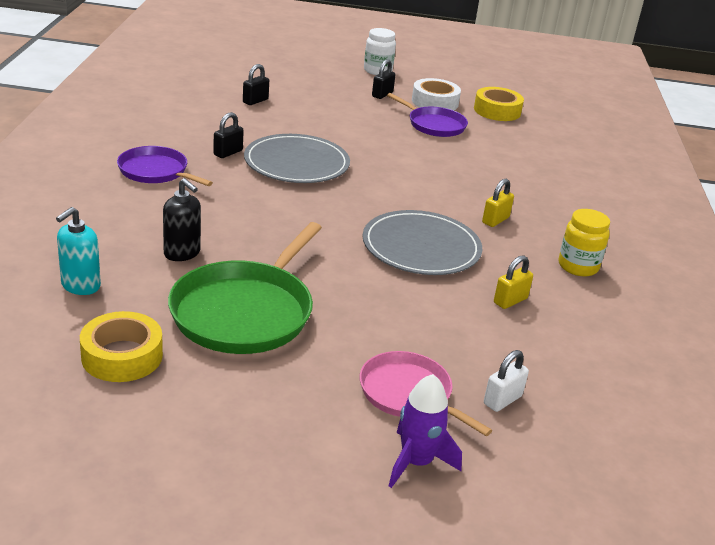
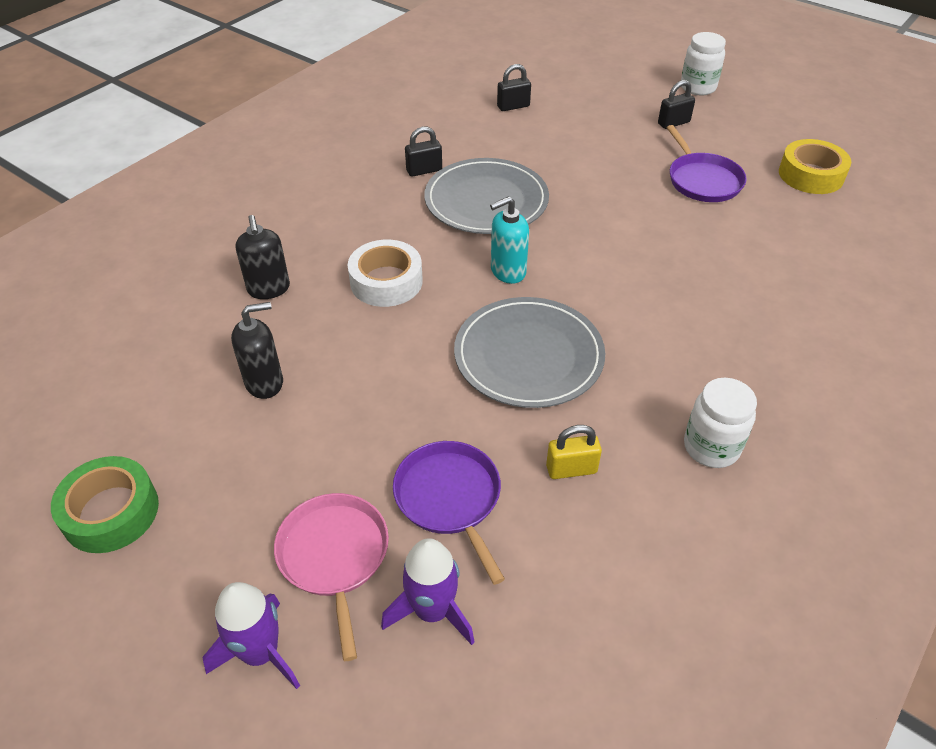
camera: 35 degrees right, 15 degrees up
turquoise soap dispenser [56,207,101,295] -> turquoise soap dispenser moved to [490,196,529,284]
yellow tape [80,311,163,382] -> none
purple pan [117,146,213,186] -> purple pan moved to [393,441,505,585]
green pan [168,222,322,354] -> black soap dispenser [231,302,283,399]
white tape [412,78,461,111] -> white tape moved to [348,240,423,307]
yellow padlock [482,179,514,227] -> none
white padlock [484,350,529,412] -> purple rocket [381,538,474,645]
yellow jar [559,209,610,277] -> white jar [684,378,757,468]
none -> green tape [51,456,159,553]

